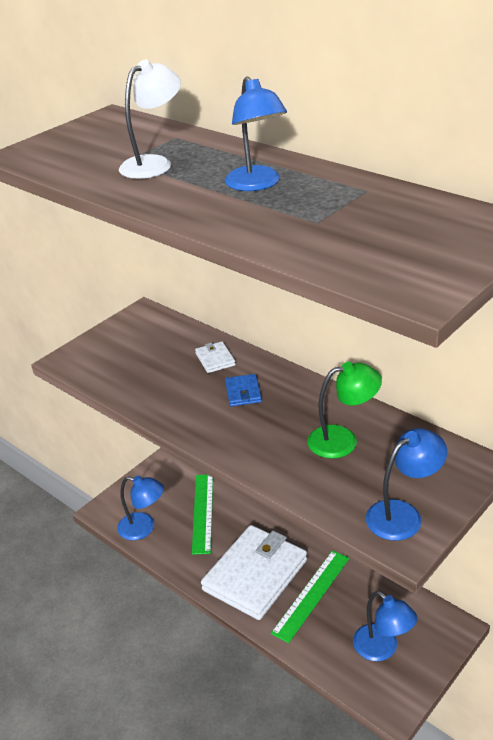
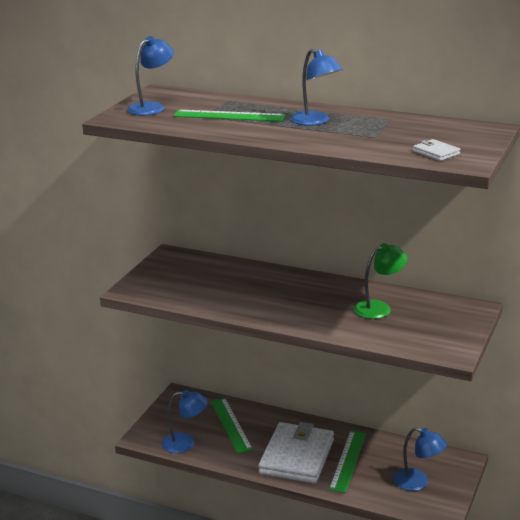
camera: 20 degrees left, 10 degrees down
white lamp [119,59,181,179] -> green ruler [173,110,286,121]
white wallet [195,341,236,373] -> white wallet moved to [413,139,460,161]
blue wallet [225,374,262,406] -> none
blue lamp [366,428,447,541] -> blue lamp moved to [127,36,174,116]

